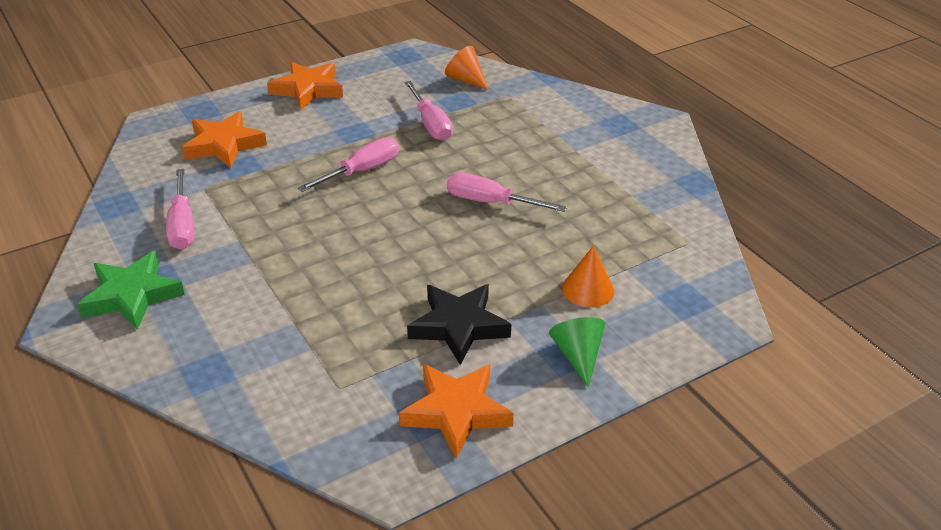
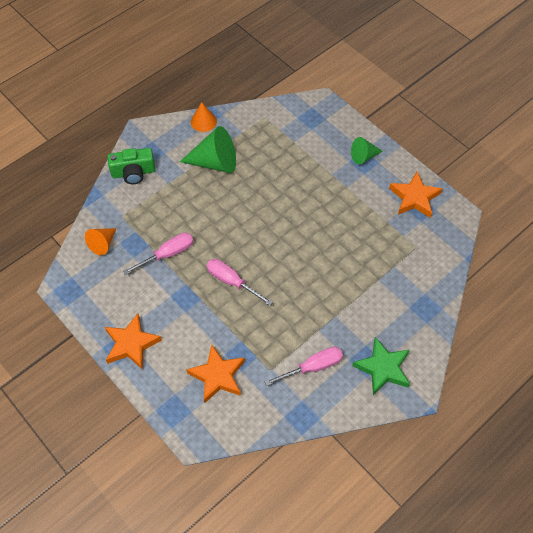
camera: 100 degrees left, 20 degrees up
black star [407,284,511,365] -> none
pink screwdriver [447,173,567,212] -> none
orange cone [562,245,614,307] -> orange cone moved to [191,102,217,132]
none -> green camera [107,148,155,184]
none -> green cone [180,126,236,173]

